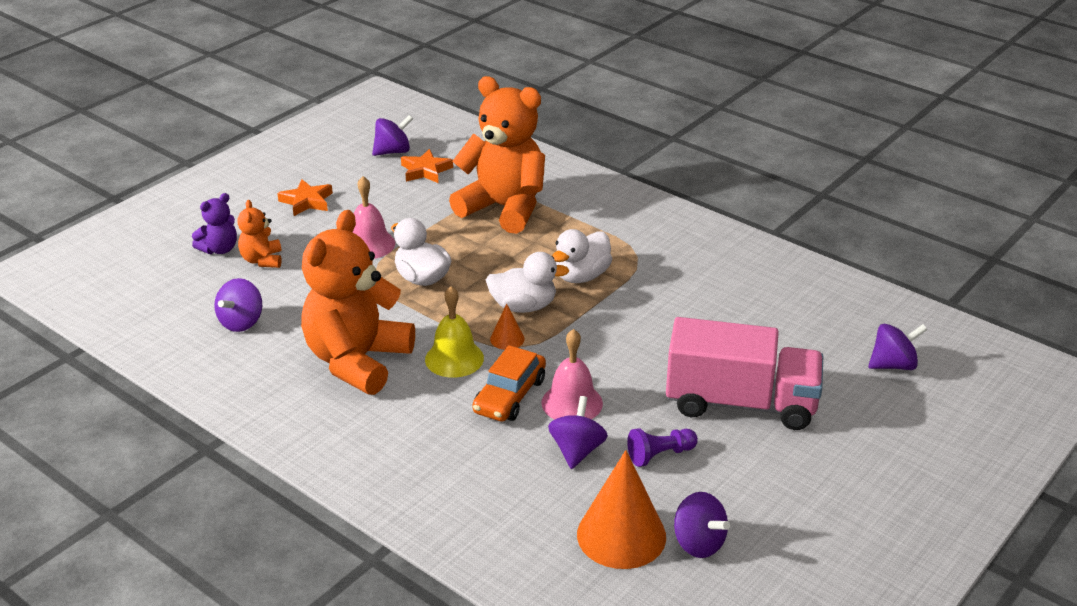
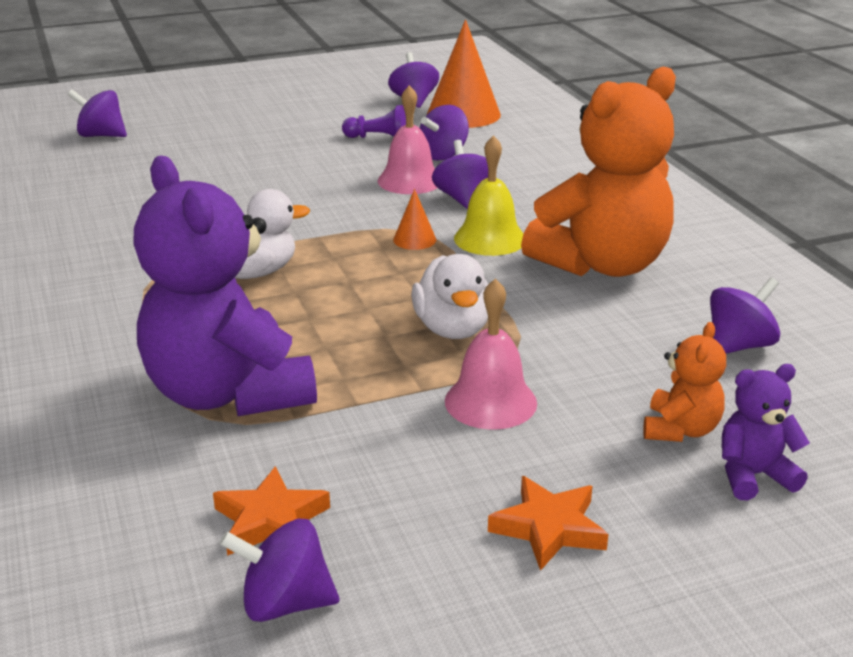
camera: 150 degrees left, 5 degrees down
orange teddy bear [449,76,545,234] -> purple teddy bear [133,156,317,416]
orange car [472,345,546,422] -> purple spinning top [432,140,488,209]
white duck [486,252,570,313] -> none
pink truck [666,317,823,430] -> none

